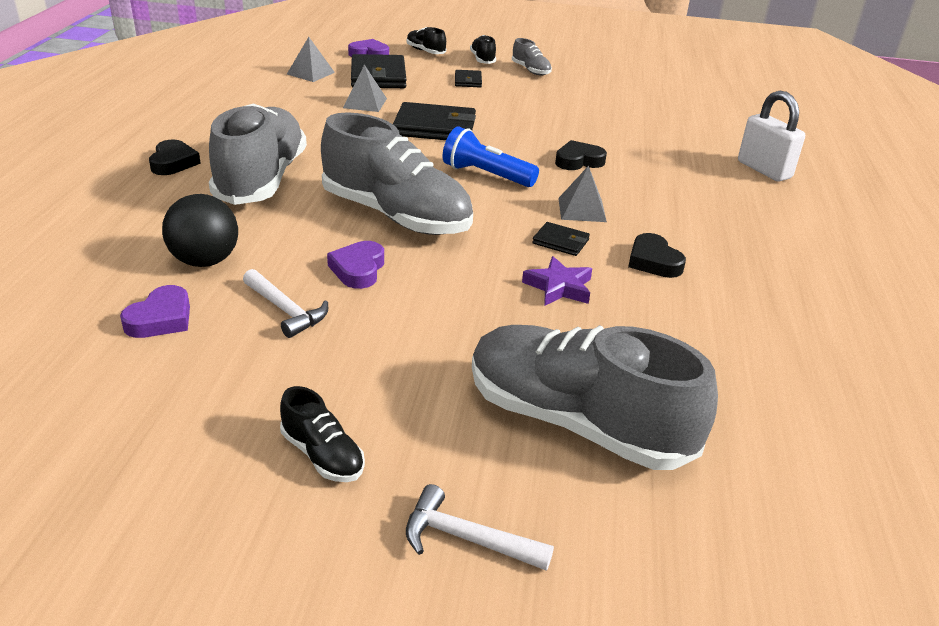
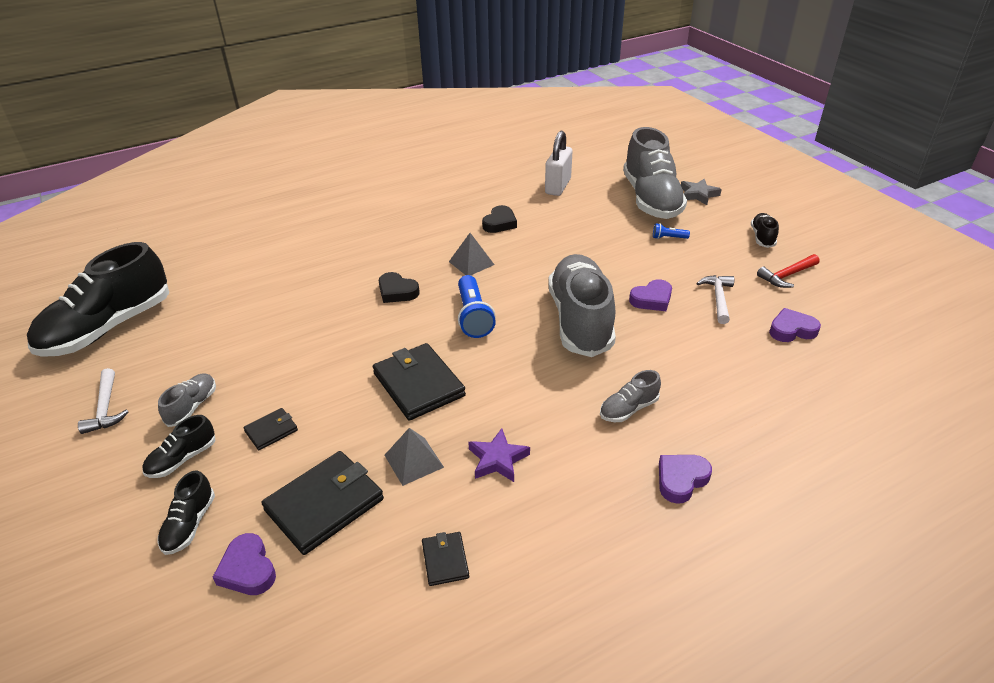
camera: 125 degrees left, 5 degrees up
black heart [149,139,201,175] -> purple heart [659,455,712,504]
black ball [162,194,238,267] -> none
grey shoe [209,103,307,205] -> grey shoe [600,370,661,422], size x0.44
grey pyramid [287,37,335,82] -> none
white hammer [406,484,554,571] -> white hammer moved to [78,368,129,434]
purple star [522,256,592,306] -> purple star moved to [468,428,530,482]
black wallet [532,222,590,256] -> black wallet moved to [422,532,469,586]
white padlock [738,91,805,182] -> white padlock moved to [545,131,573,196]
none -> black shoe [27,242,169,357]
none -> blue flashlight [653,223,690,239]
none -> grey star [681,179,722,205]
none -> red hammer [757,254,820,288]

